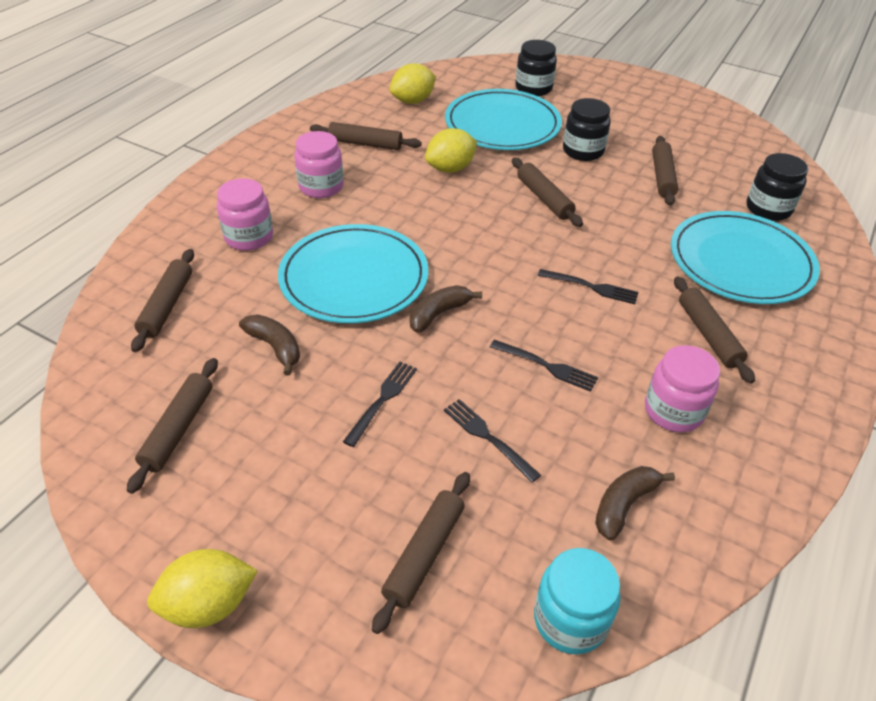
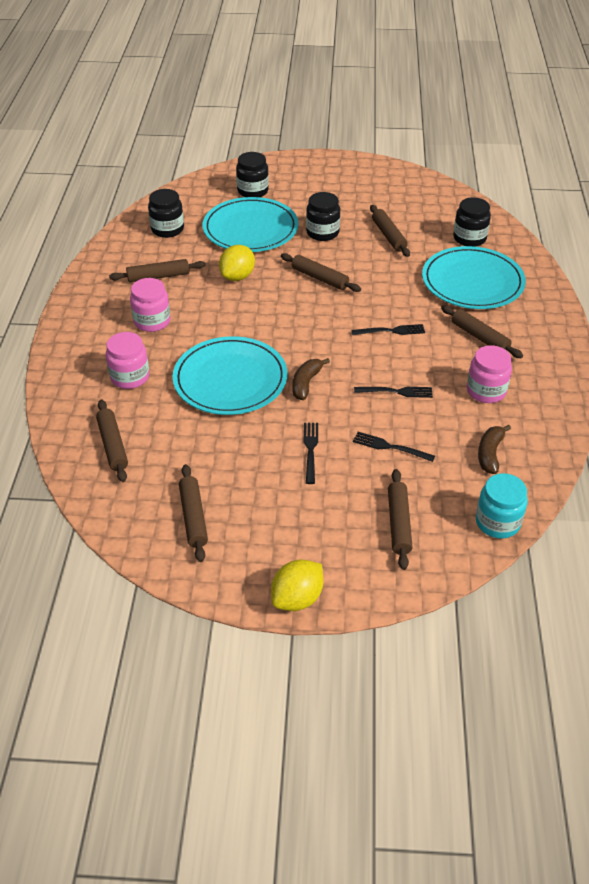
camera: 25 degrees left, 0 degrees up
brown banana [239,314,300,375] -> none
yellow lemon [390,63,436,104] -> black jar [148,189,184,238]

